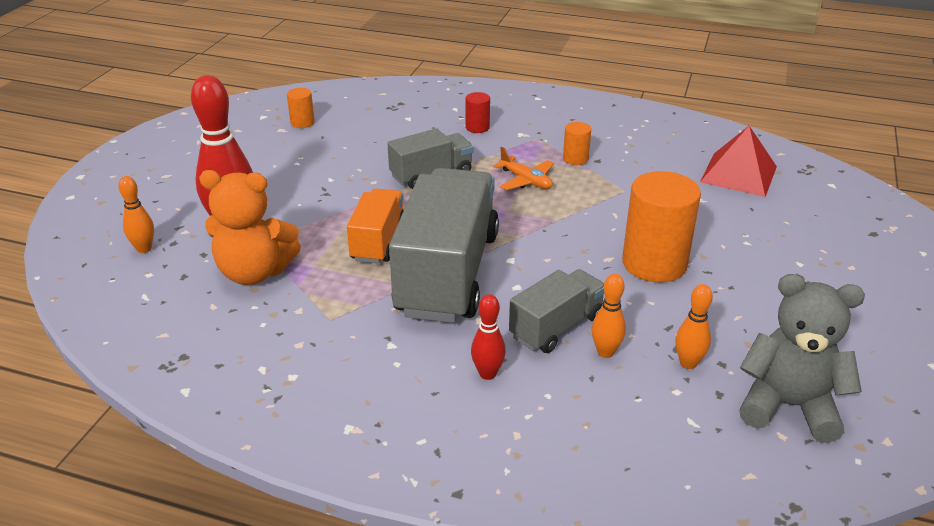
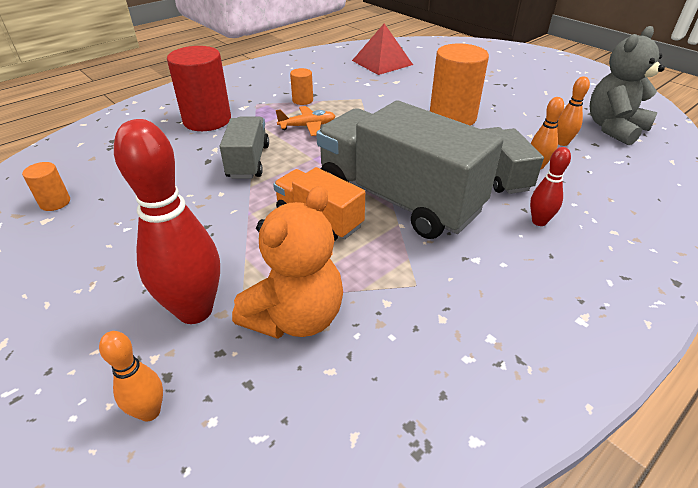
camera: 60 degrees left, 5 degrees up
red cylinder [466,92,490,133] -> red cylinder [167,46,231,131], size x2.12

